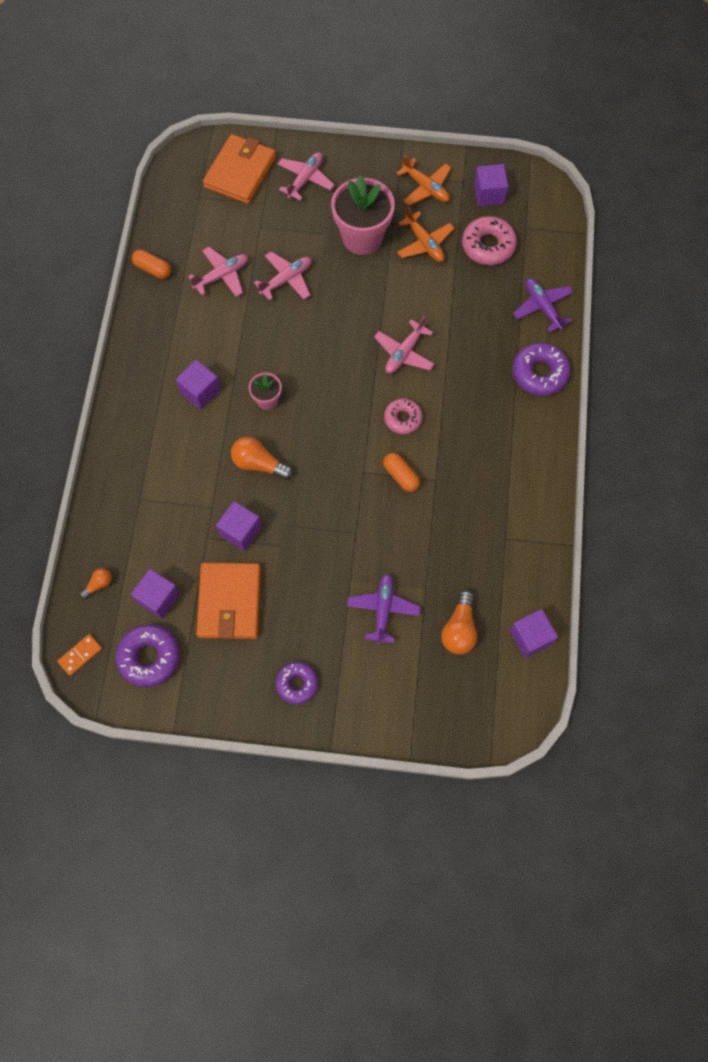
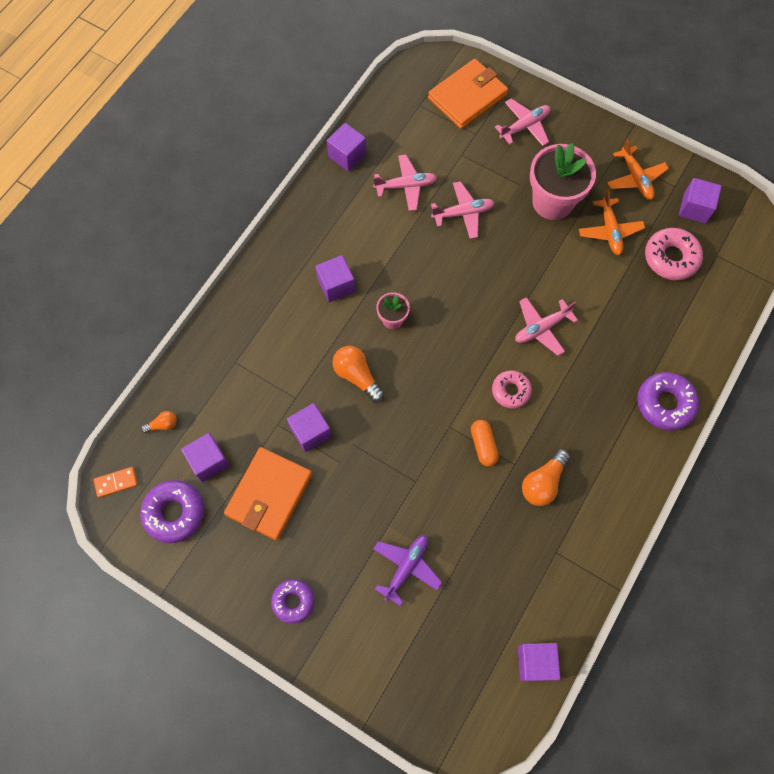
camera: 25 degrees right, 0 degrees up
orange capsule [132,249,171,279] -> purple cube [327,123,366,171]
orange light bulb [441,590,477,654] -> orange light bulb moved to [522,449,570,506]
purple plane [513,278,573,333] -> none

